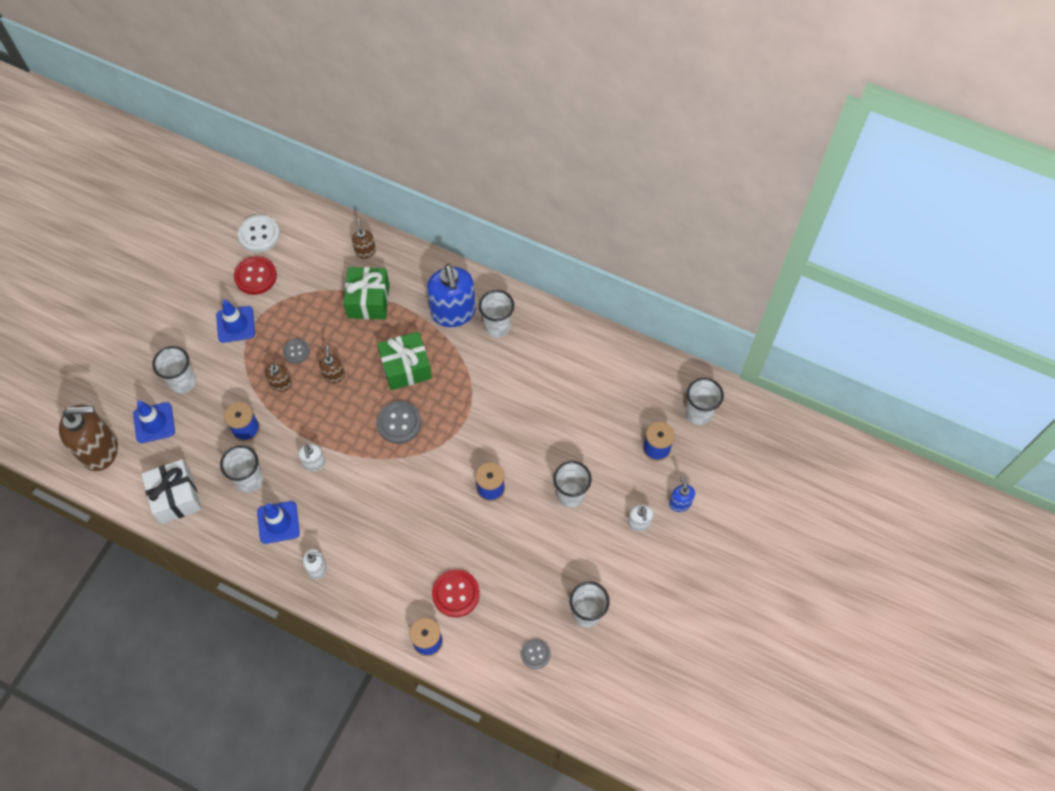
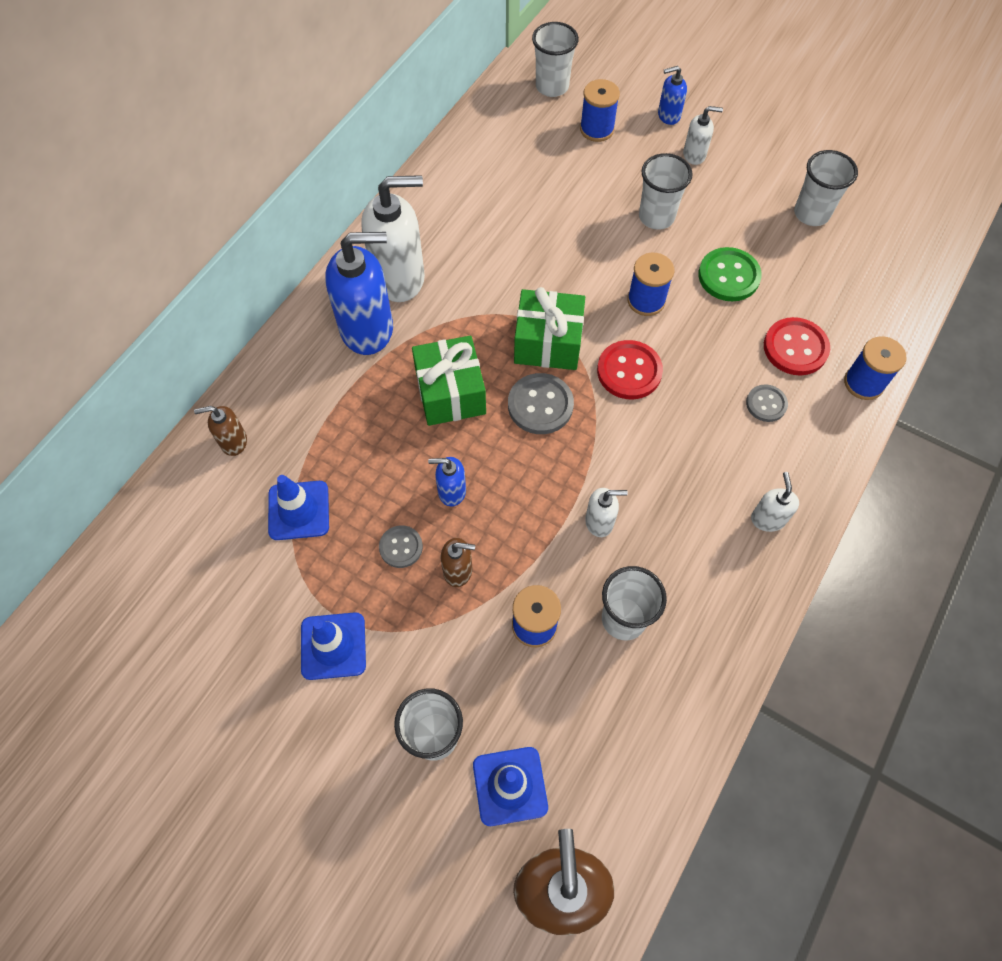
camera: 85 degrees left, 0 degrees up
white gift [141,460,202,524] -> none
red button [234,256,277,295] -> red button moved to [597,340,663,399]
white button [238,215,280,252] -> none
blue traffic cone [257,501,300,544] -> blue traffic cone moved to [268,475,329,540]
brown soap dispenser [319,345,345,383] -> blue soap dispenser [428,457,466,507]
green gift [343,267,389,320] -> green gift moved to [514,287,585,370]
white cup [479,290,514,338] -> white soap dispenser [361,175,425,302]
grey button [521,639,551,669] -> grey button moved to [746,384,788,422]
none -> green button [698,247,762,301]

